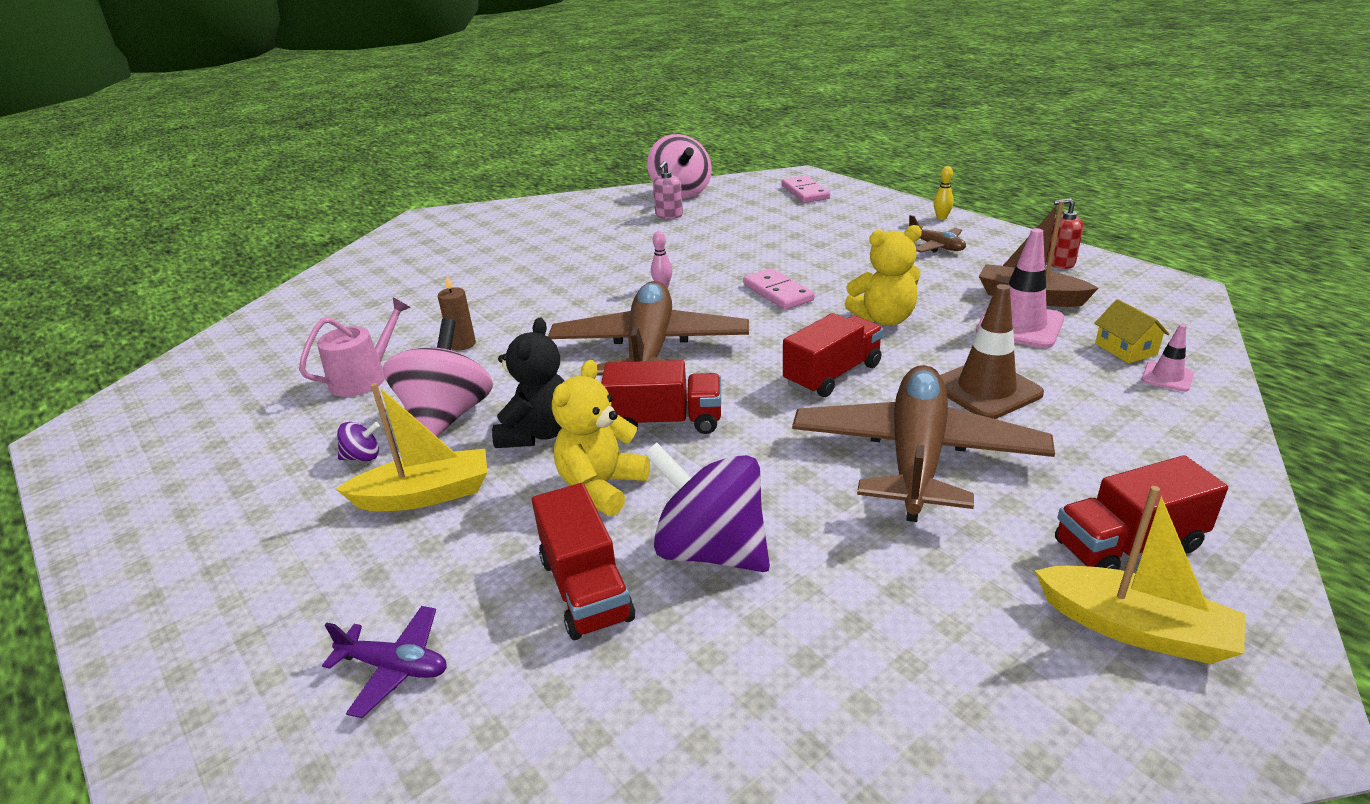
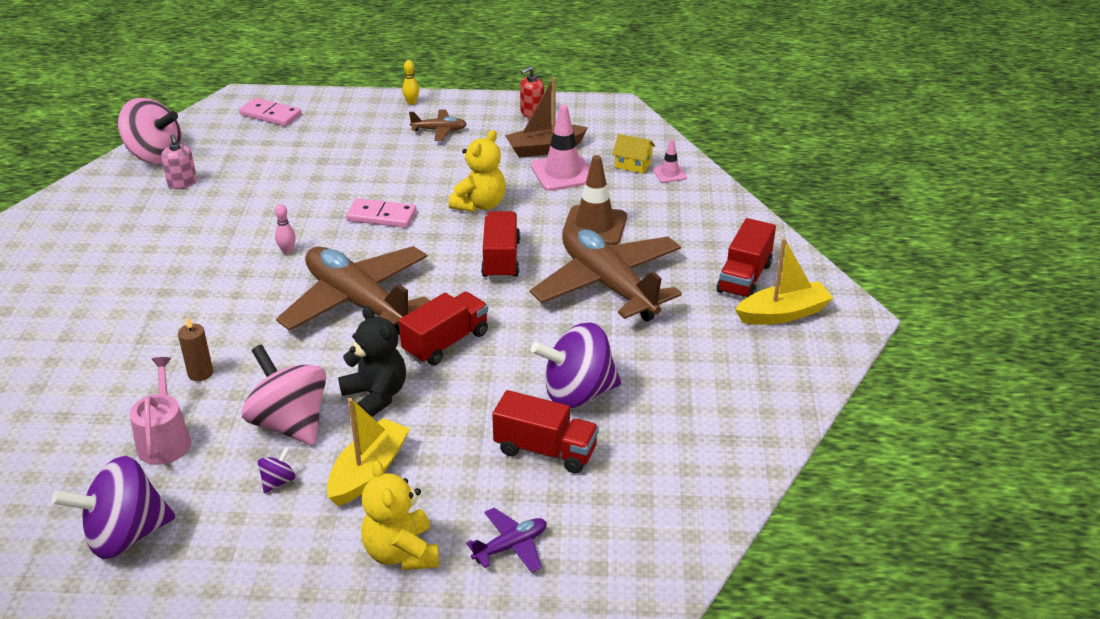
camera: 50 degrees left, 5 degrees up
yellow teddy bear [552,360,650,516] -> yellow teddy bear moved to [361,460,439,570]
none -> purple spinning top [52,456,175,559]

